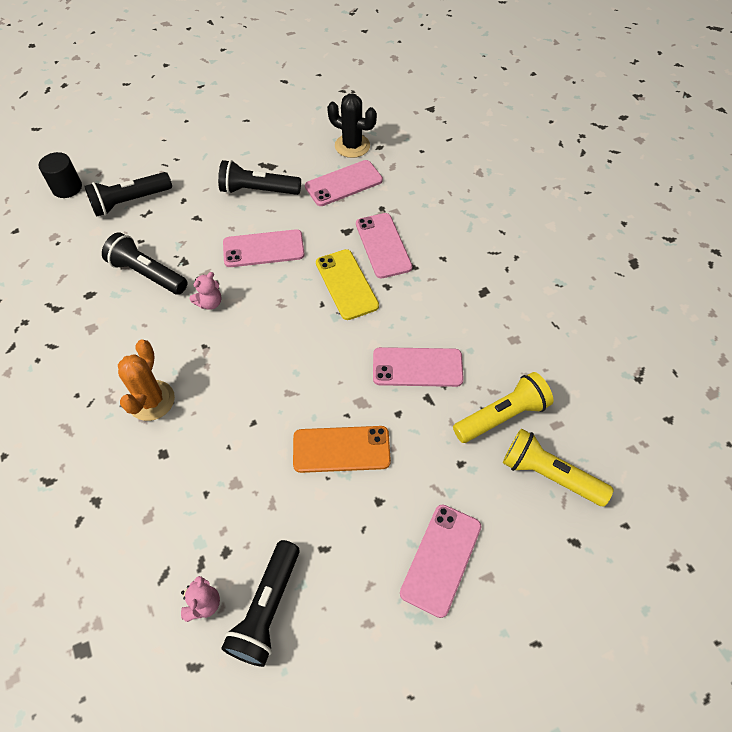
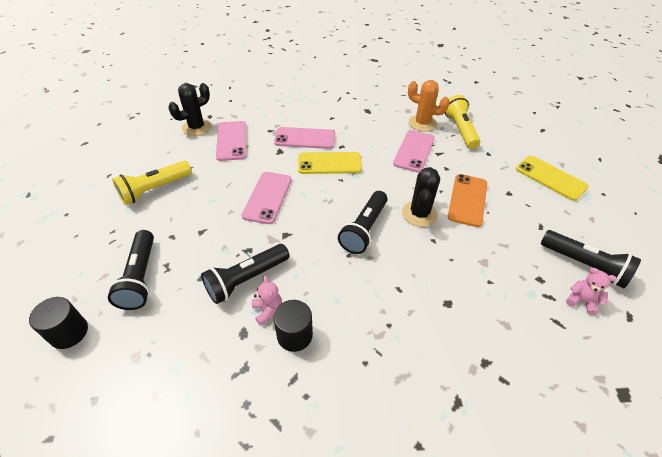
camera: 70 degrees left, 10 degrees down
orange cactus [118,340,175,421] -> orange cactus moved to [408,80,450,132]
pink teddy bear [189,272,222,310] -> pink teddy bear moved to [252,276,282,325]
black flashlight [218,160,301,195] -> black flashlight moved to [338,191,388,254]
pink phone [400,504,482,618] -> yellow phone [516,156,589,201]
yellow flashlight [503,428,614,506] -> yellow flashlight moved to [112,161,192,205]
none -> black cylinder [274,300,313,352]
none -> black cactus [402,167,440,227]

